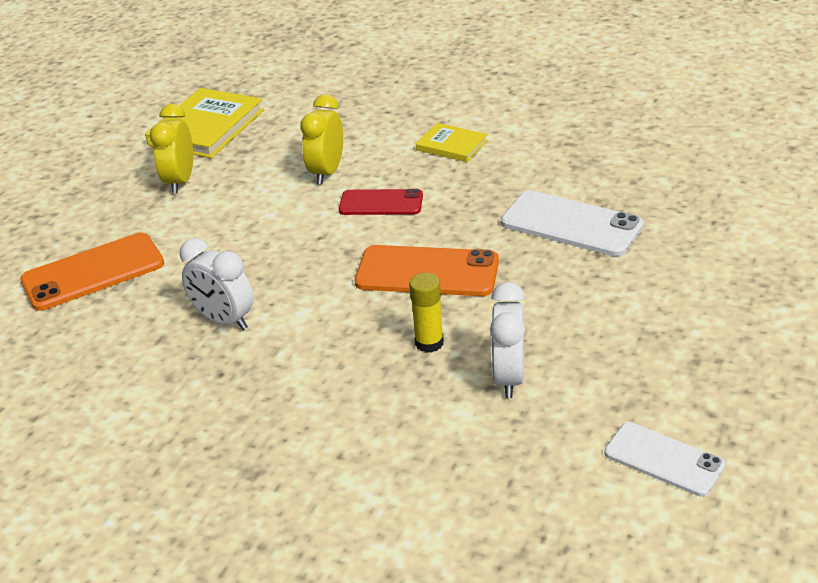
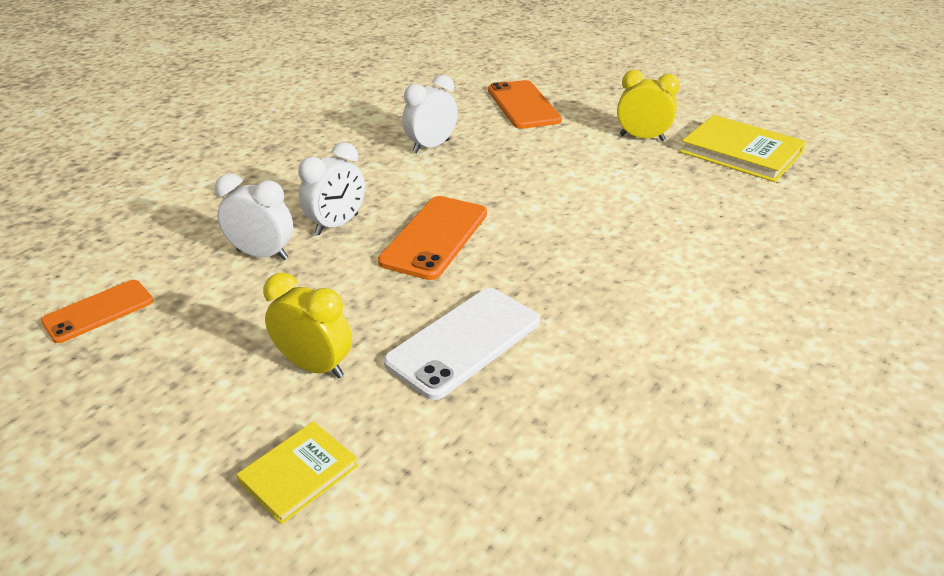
camera: 100 degrees right, 0 degrees up
yellow clock [300,94,343,185] -> yellow clock moved to [263,273,352,378]
red phone [339,189,423,215] -> none
yellow glue stick [409,273,444,353] -> white clock [298,142,365,235]
yellow book [416,123,488,162] -> yellow book moved to [237,421,358,525]
white phone [604,422,725,497] -> orange phone [41,280,153,343]

